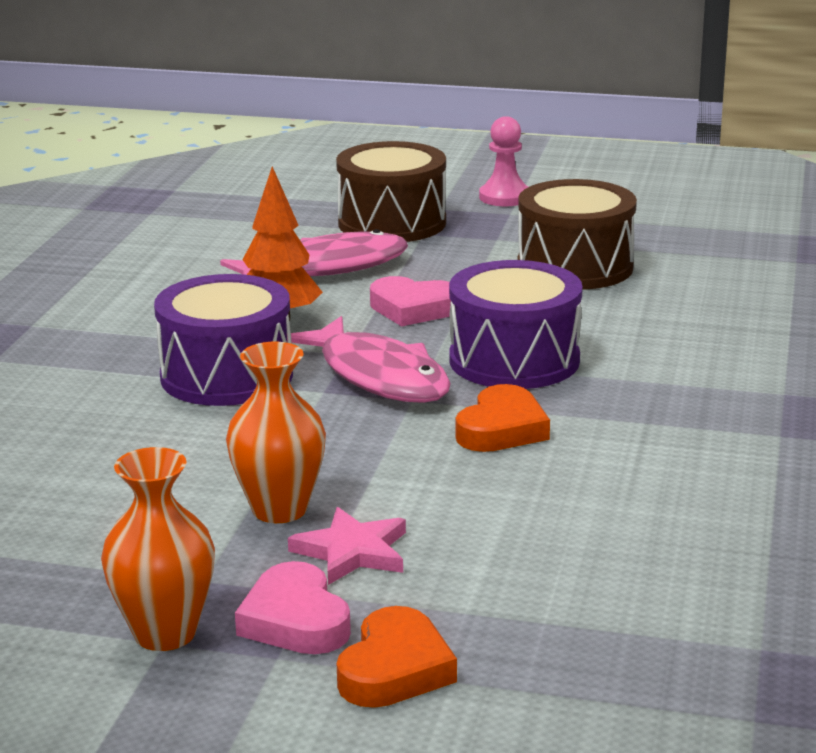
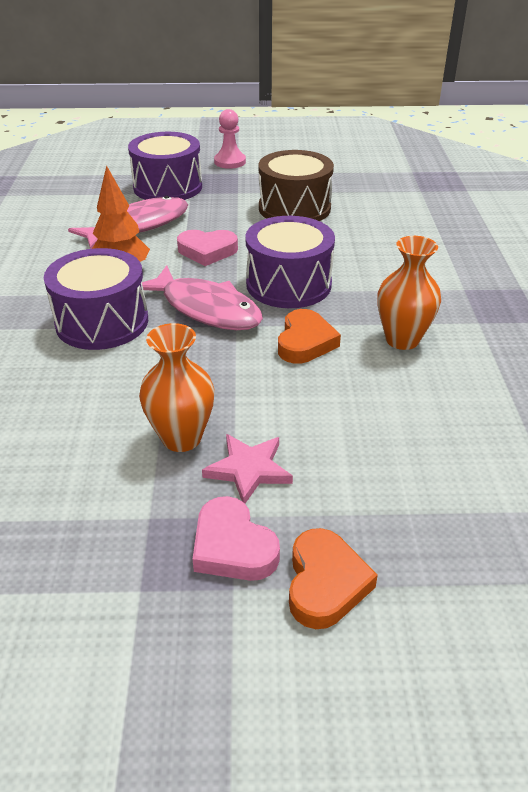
camera: 15 degrees left, 15 degrees up
orange vase [101,447,215,651] -> orange vase moved to [377,236,441,350]
brown drum [336,141,446,242] -> purple drum [128,132,202,200]

